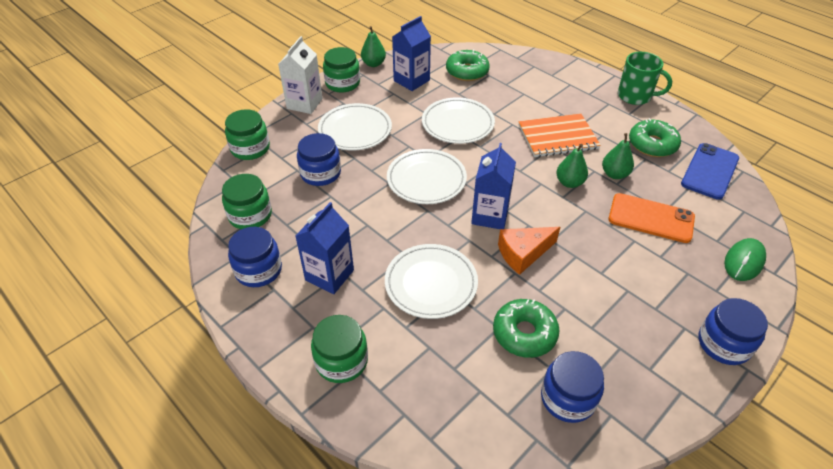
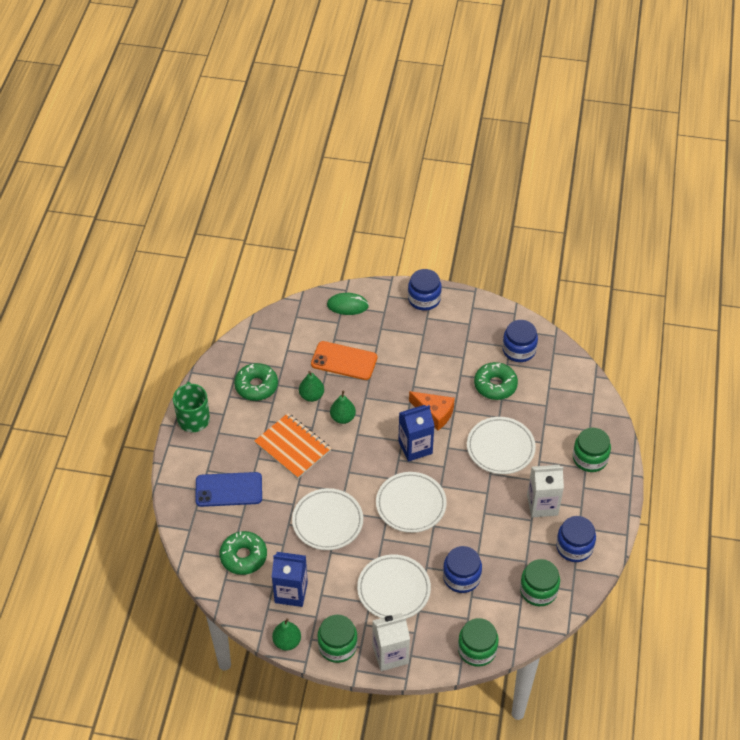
camera: 125 degrees left, 5 degrees up
blue carton [295,202,354,294] -> white carton [527,465,564,518]
orange phone [608,193,695,243] -> orange phone turned 60 degrees counterclockwise [311,341,377,380]
blue phone [681,143,739,200] -> blue phone moved to [195,472,262,507]

